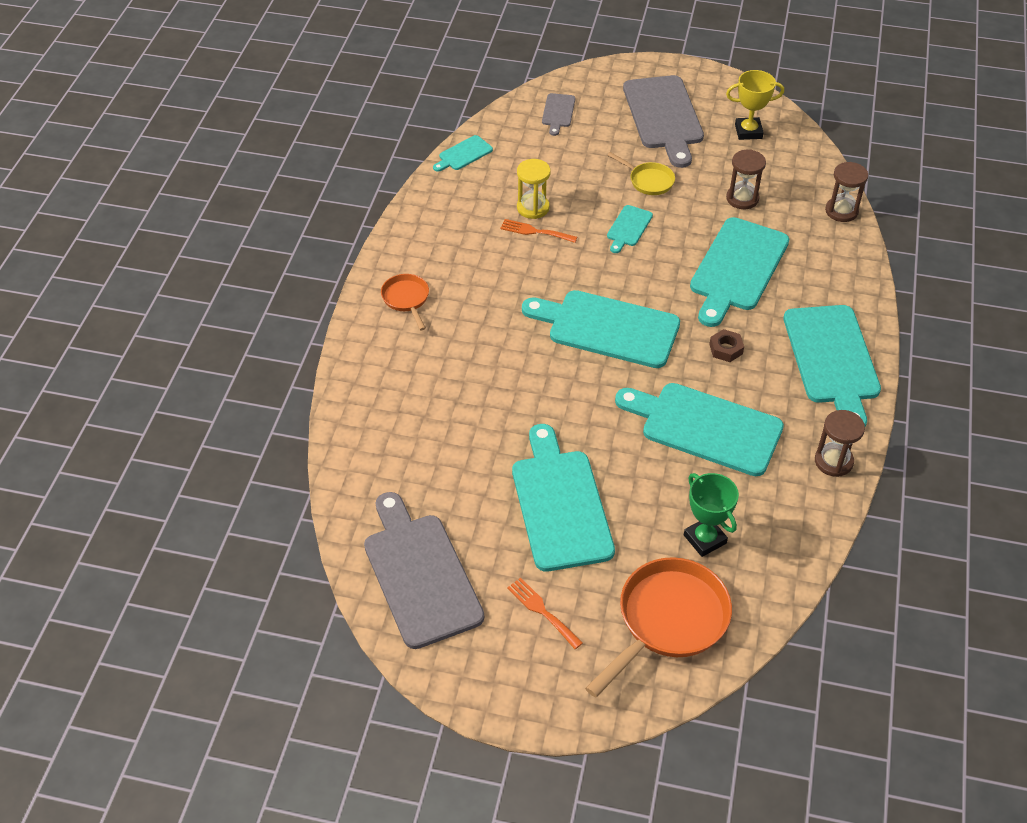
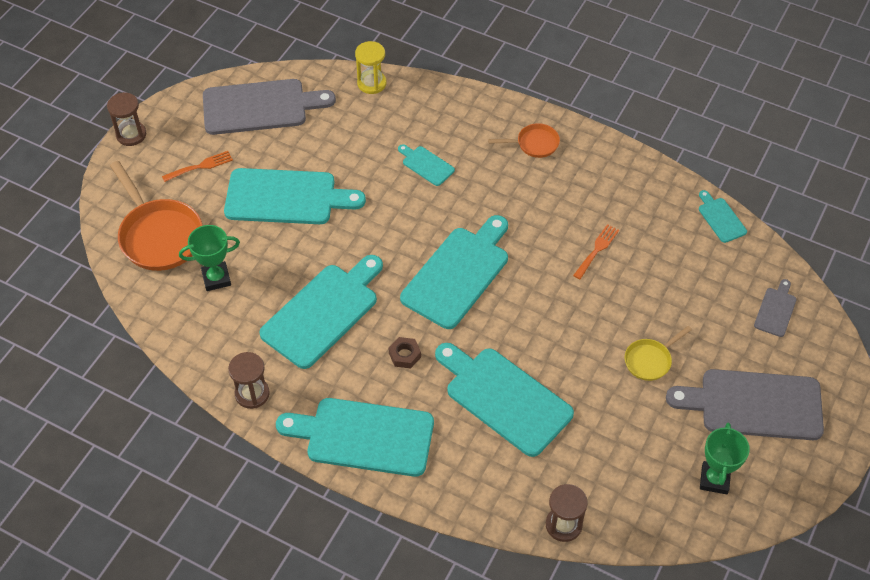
camera: 105 degrees right, 5 degrees up
yellow hourglass [517,159,551,219] -> yellow hourglass moved to [355,41,386,94]
grey cutting board [542,93,575,136] -> grey cutting board turned 90 degrees clockwise [754,279,797,337]
turquoise cutting board [607,205,653,253] -> turquoise cutting board moved to [398,144,455,186]
yellow trophy [726,70,784,140] -> green trophy [700,423,750,494]
brown hourglass [726,150,766,209] -> brown hourglass moved to [107,92,146,146]

